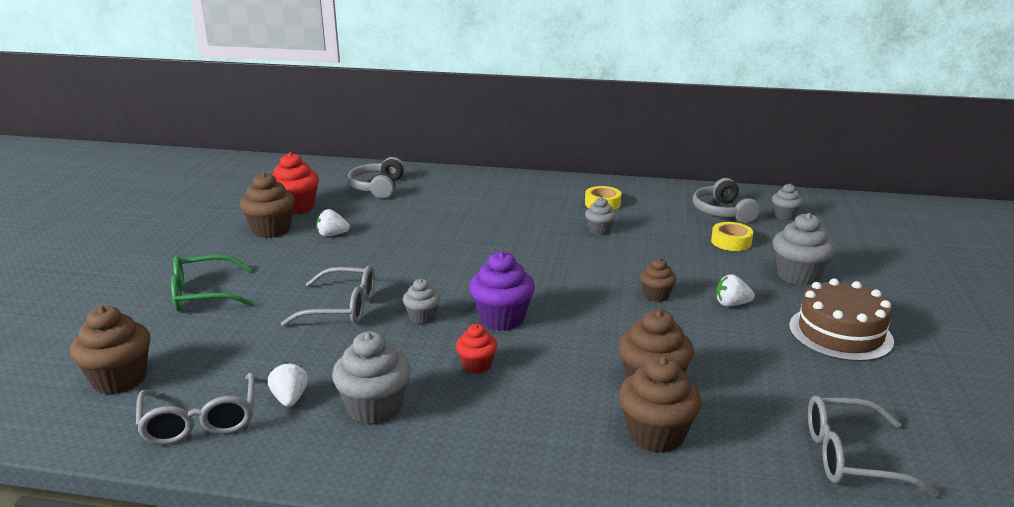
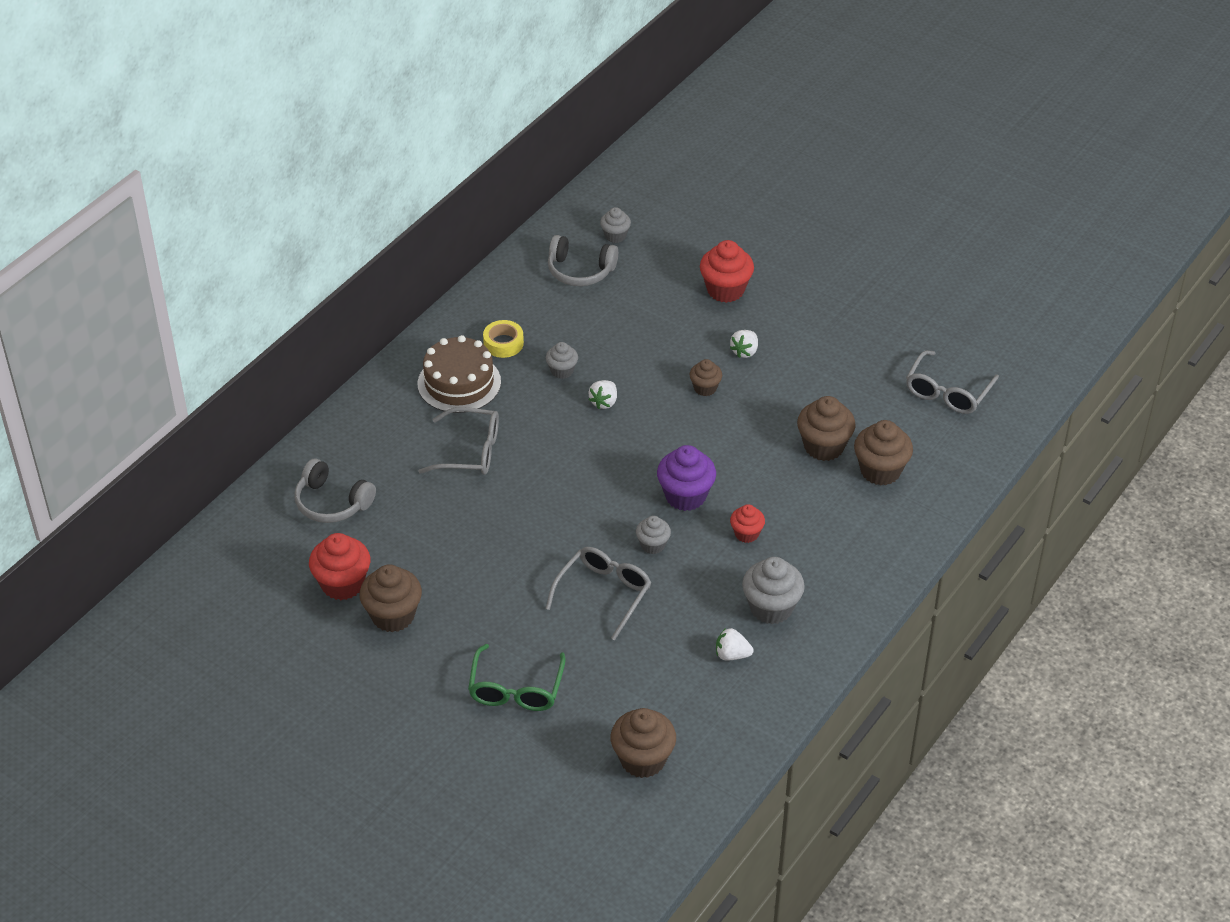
camera: 65 degrees left, 20 degrees up
grey glasses [136,372,255,445] -> grey glasses moved to [419,407,499,475]
white strawberry [317,209,350,236] -> white strawberry moved to [589,380,617,409]
yellow tape [711,222,753,251] -> none
grey cupcake [773,213,835,286] -> red cupcake [700,240,754,303]
brown cake [789,278,894,362] -> brown cake moved to [418,335,501,413]

